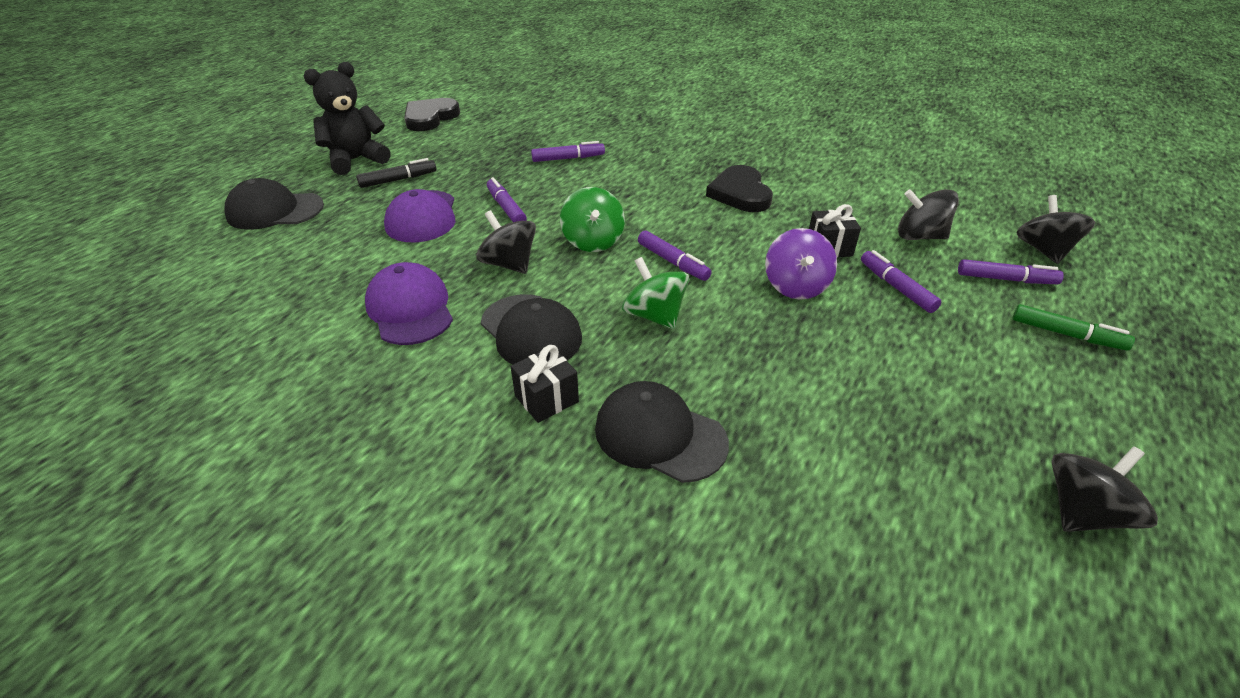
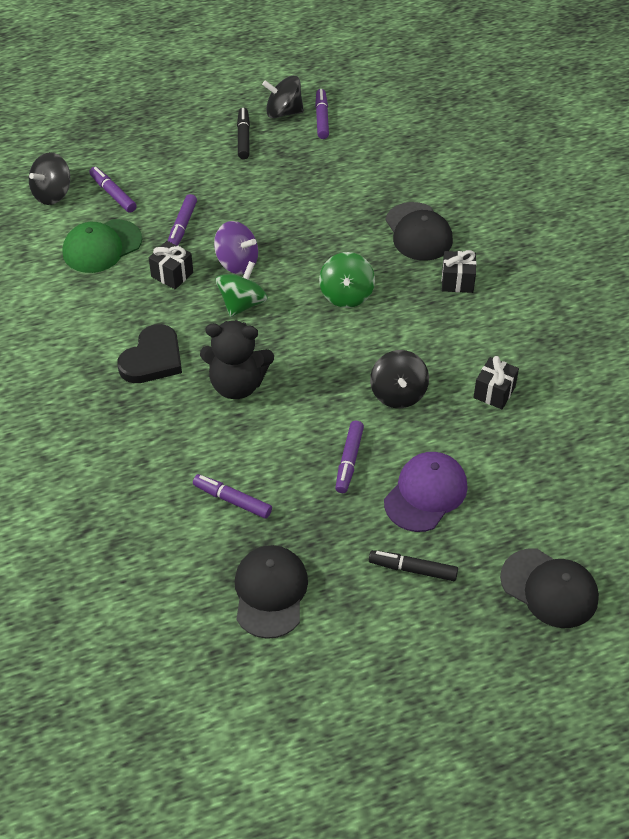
camera: 140 degrees left, 10 degrees up
black teddy bear [303,62,391,175] -> black teddy bear moved to [200,320,274,399]
purple cap [365,262,453,345] -> black gift [473,356,519,409]
black heart [404,98,460,131] -> none
black cap [481,294,582,364] -> black cap moved to [235,545,308,639]
green spinning top [560,187,625,252] -> green spinning top moved to [216,261,268,317]
purple marker [638,230,712,281] -> purple marker moved to [315,89,329,139]
purple spinning top [765,228,837,300] -> purple spinning top turned 75 degrees clockwise [214,221,258,275]
black spinning top [898,189,959,240] -> green cap [62,219,142,273]
green marker [1013,304,1135,351] -> none
none -> black marker [237,108,250,159]

